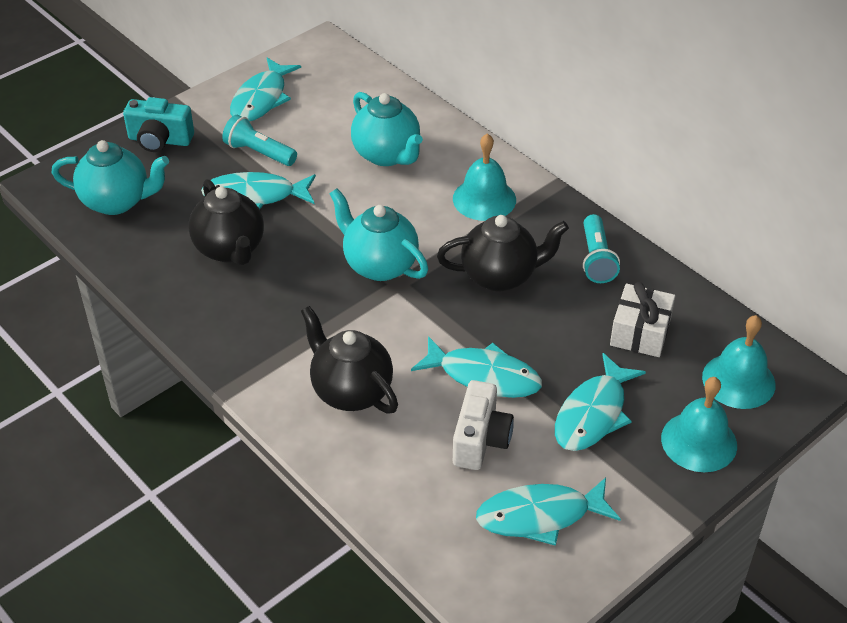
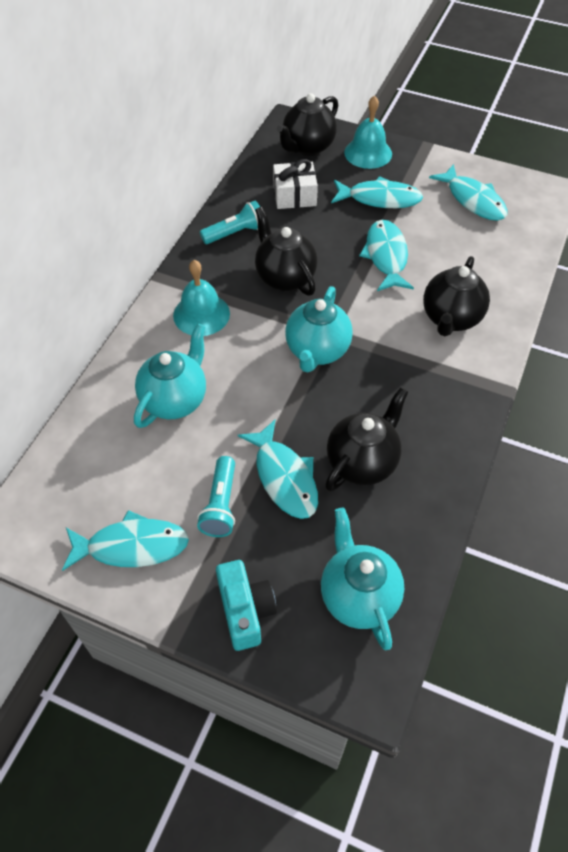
camera: 115 degrees left, 10 degrees up
white camera [453,380,514,470] -> none
turquoise bell [702,315,775,409] -> black teapot [277,93,338,156]

